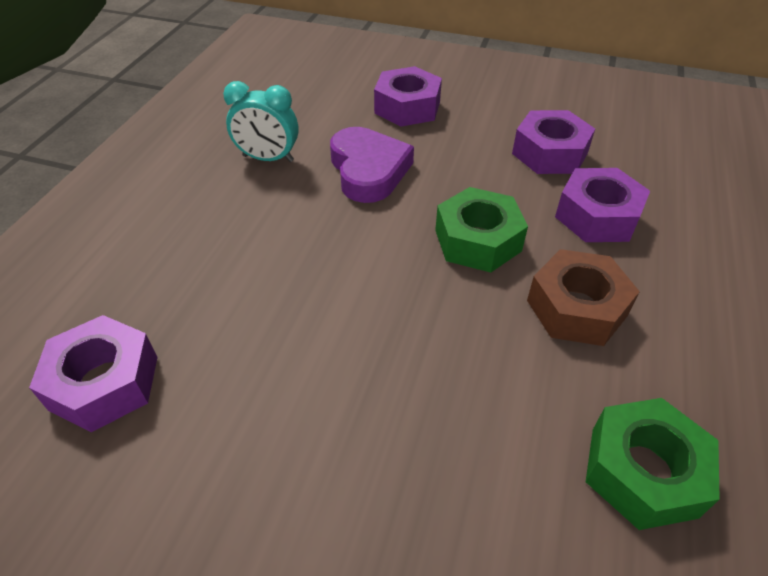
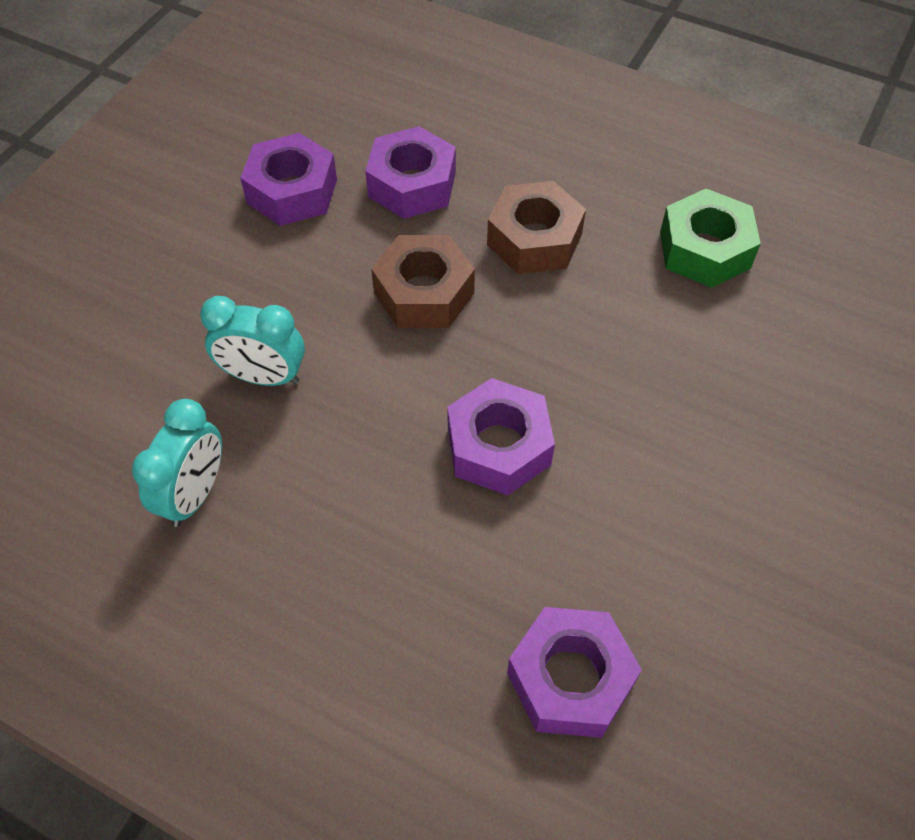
camera: 80 degrees left, 10 degrees up
purple heart [330,127,414,203] -> turquoise clock [200,296,305,386]
purple nut [374,66,442,127] -> purple nut moved to [447,378,555,496]
green nut [435,187,528,273] -> brown nut [371,235,475,328]

